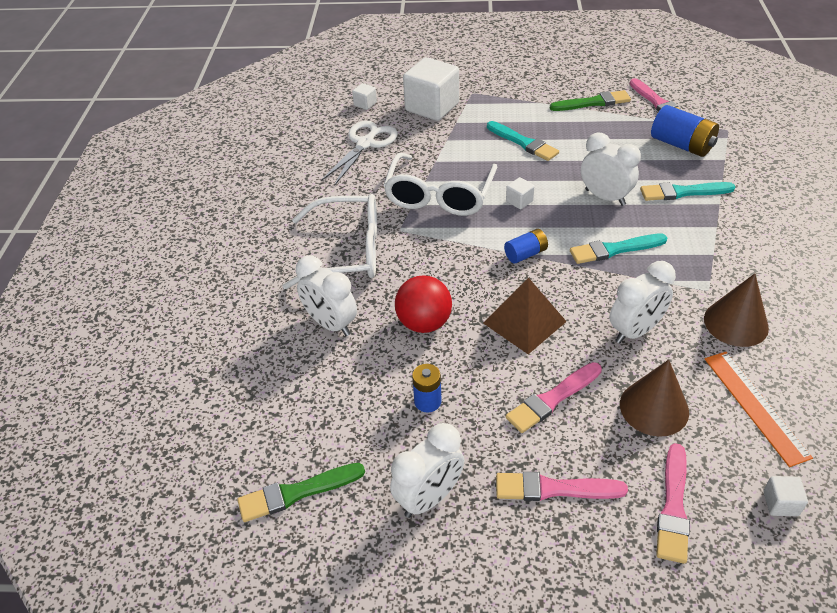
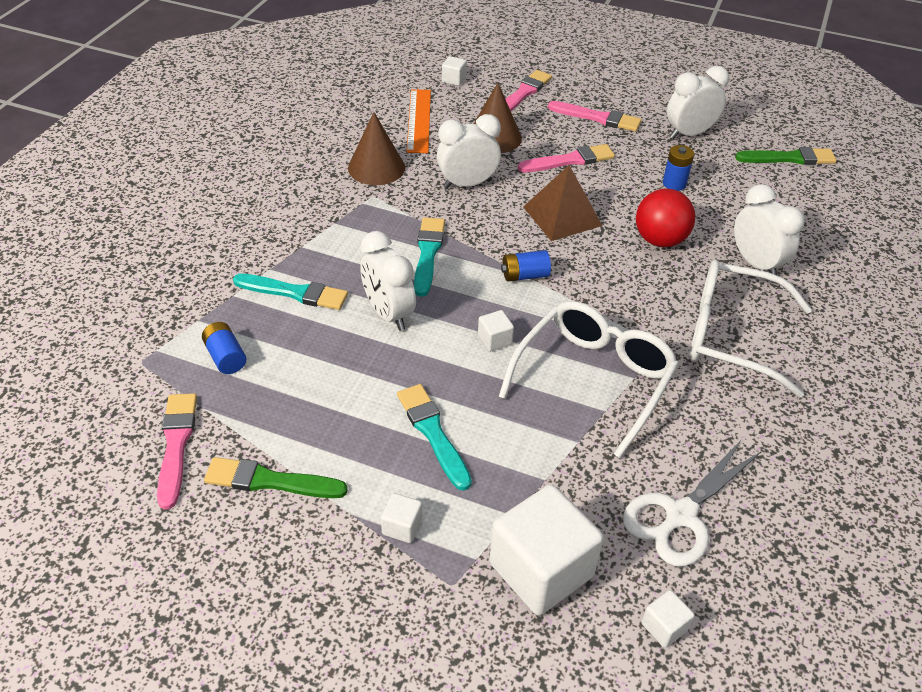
camera: 165 degrees left, 0 degrees up
turquoise brush [570,234,667,264] -> turquoise brush turned 90 degrees counterclockwise [414,217,445,297]
blue battery [651,105,719,157] -> blue battery [202,322,247,374], size x0.59
none -> white cube [381,493,422,543]

